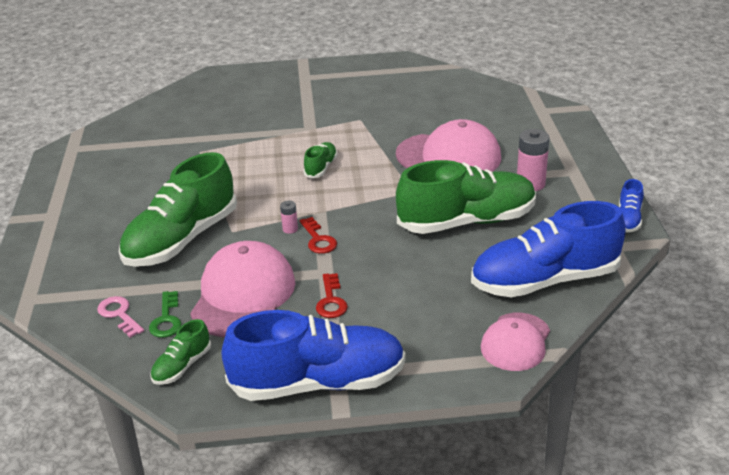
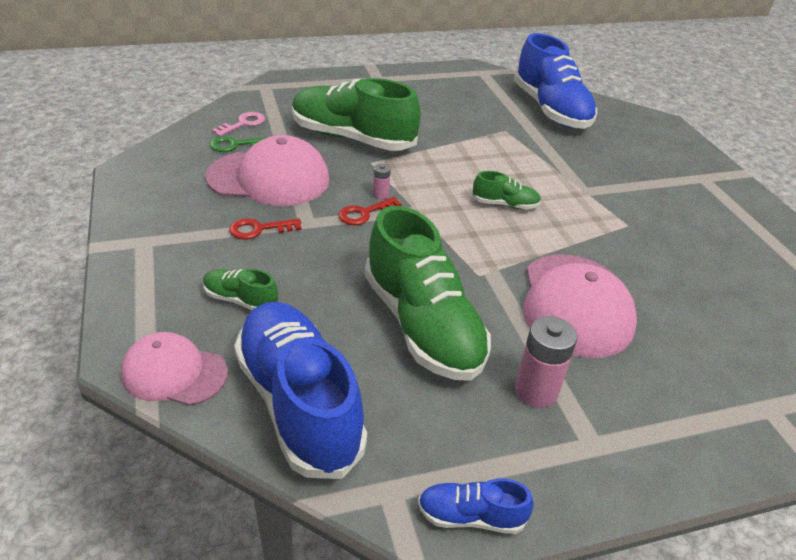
camera: 75 degrees right, 5 degrees up
green shoe [150,319,211,385] -> green shoe moved to [203,269,278,310]
blue shoe [221,310,406,401] -> blue shoe moved to [514,33,597,129]

